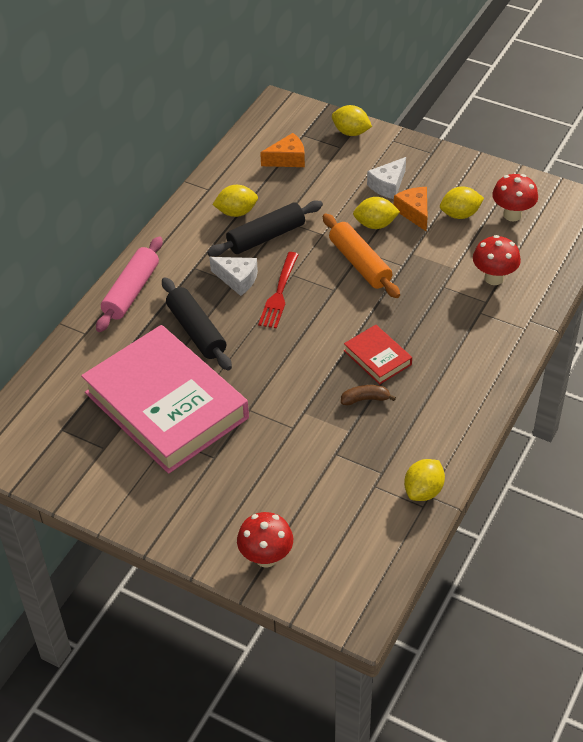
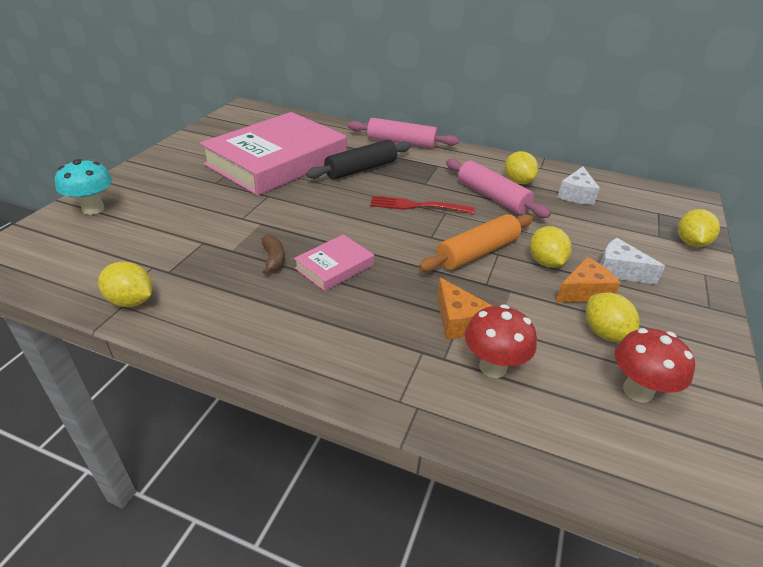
camera: 80 degrees right, 10 degrees down
black rolling pin [207,201,323,257] -> pink rolling pin [446,159,551,218]
white cheese [209,257,258,296] -> white cheese moved to [557,166,600,205]
red mushroom [237,512,293,568] -> turquoise mushroom [55,159,112,215]
orange cheese [260,133,305,167] -> orange cheese moved to [437,278,492,339]
red book [344,325,412,385] -> pink book [294,234,374,291]

